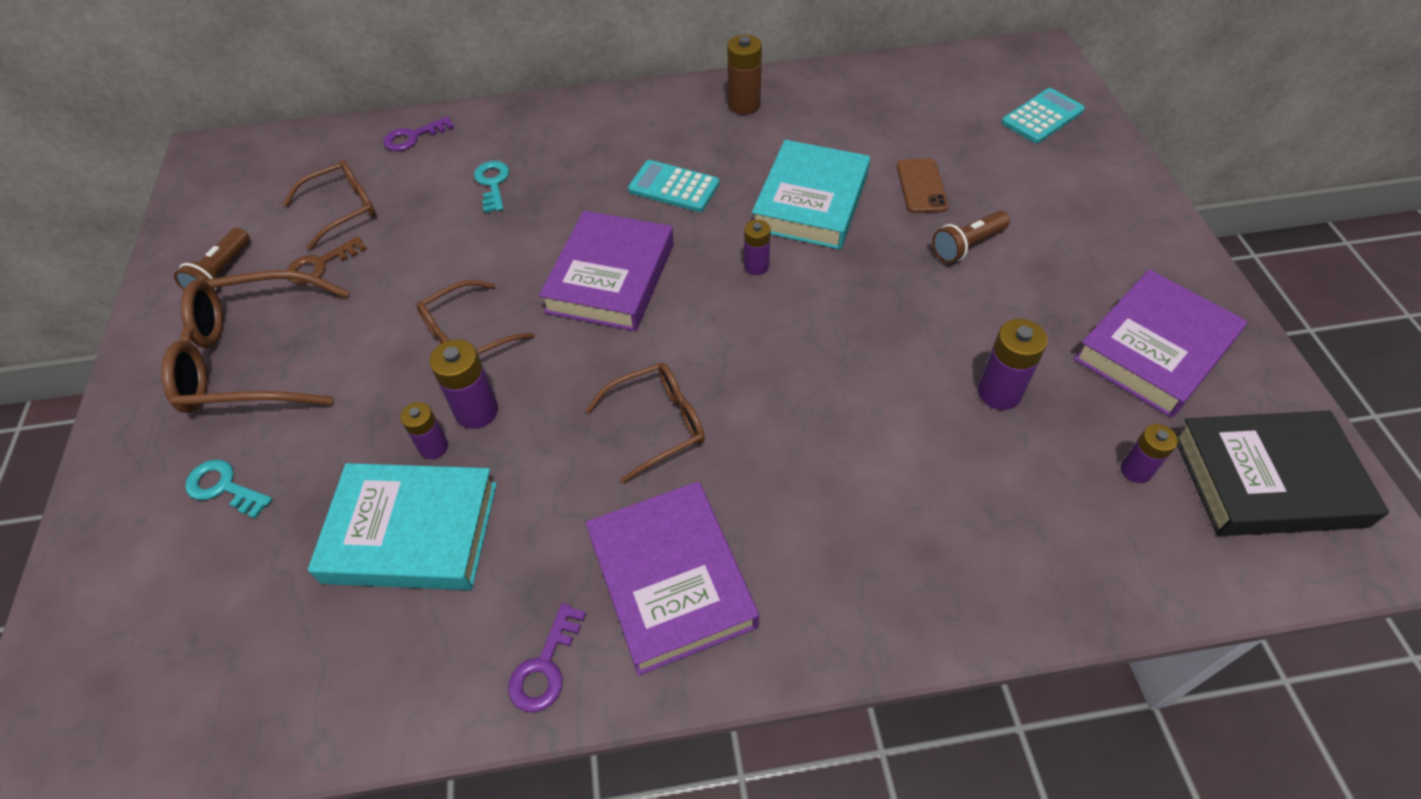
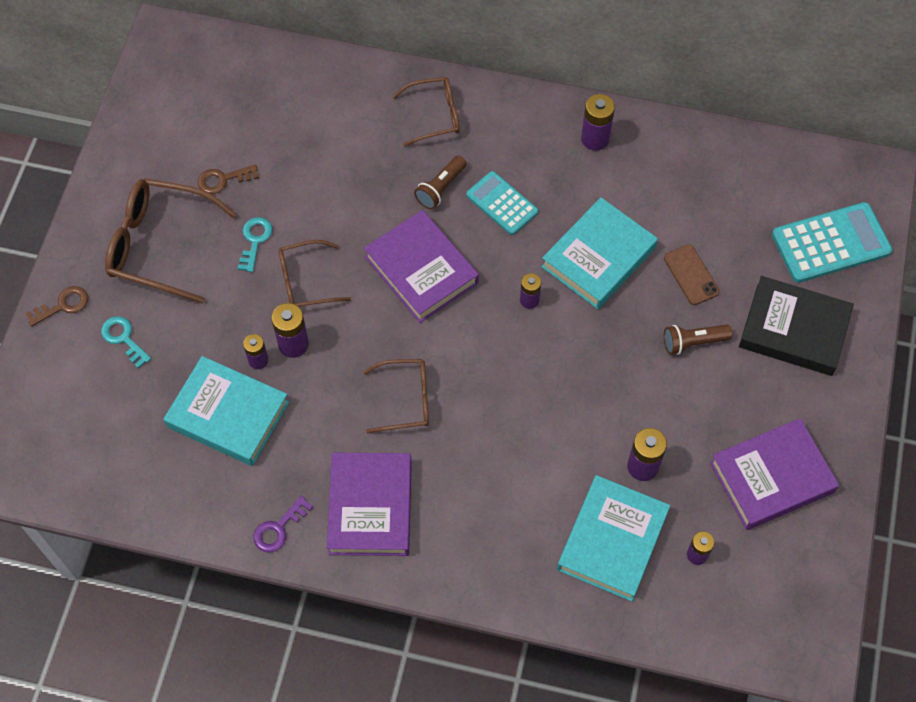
camera: 20 degrees right, 10 degrees up
brown flashlight [174,228,250,291] -> brown flashlight moved to [414,155,467,209]
brown glasses [283,160,376,250] -> brown glasses moved to [392,77,460,146]
purple key [383,116,454,151] -> none
turquoise key [474,161,510,213] -> turquoise key moved to [238,217,273,272]
purple book [539,211,674,331] -> purple book turned 75 degrees counterclockwise [364,210,479,323]
brown battery [727,35,762,114] -> purple battery [581,94,615,151]
brown phone [897,158,948,213] -> brown phone turned 45 degrees counterclockwise [664,244,720,305]
turquoise calculator [1001,88,1085,143] -> turquoise calculator [772,202,892,283], size x1.56
black book [1176,411,1389,536] -> black book moved to [739,276,854,376]
none -> brown key [25,286,88,327]
none -> turquoise book [557,475,670,602]

